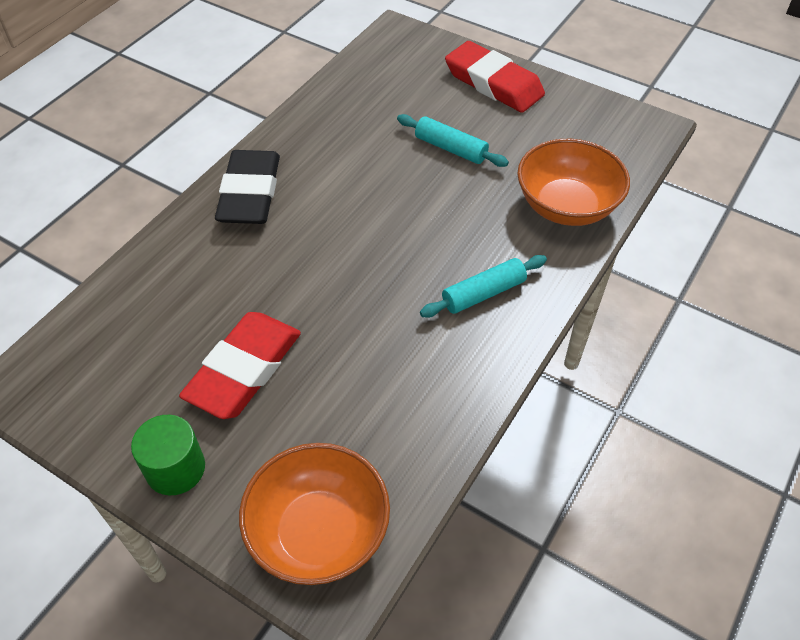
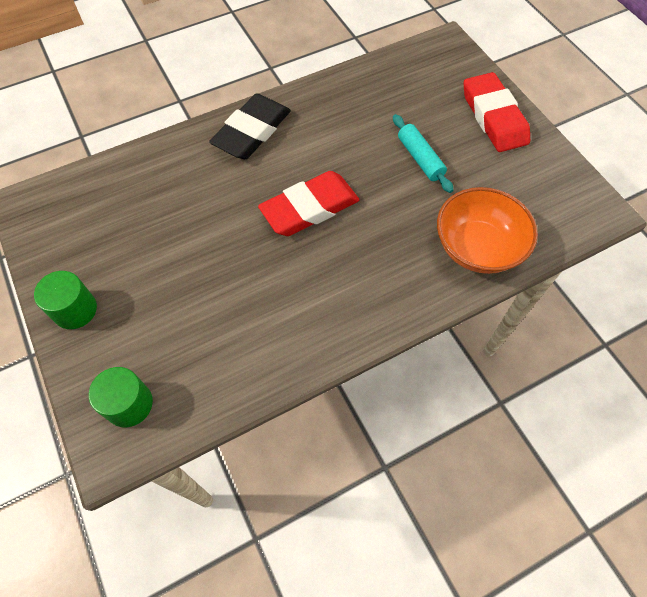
camera: 30 degrees right, 10 degrees up
red eraser [179,312,301,419] -> red eraser moved to [258,171,359,236]
orange bowl [239,443,390,585] -> green cylinder [89,367,153,428]
turquoise rolling pin [420,255,547,318] -> none

